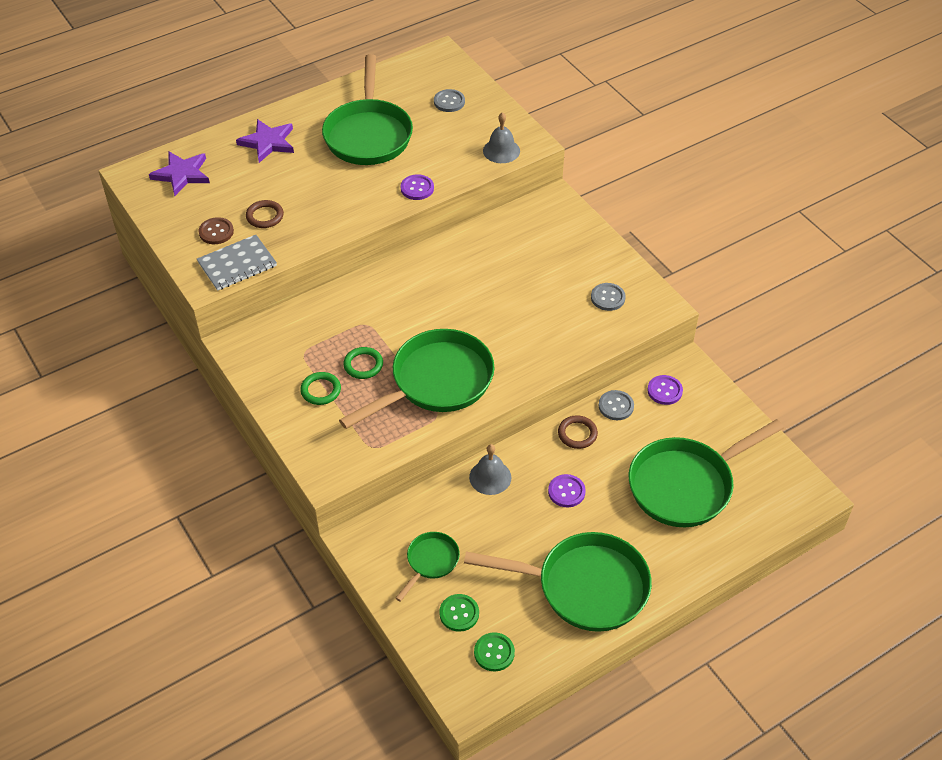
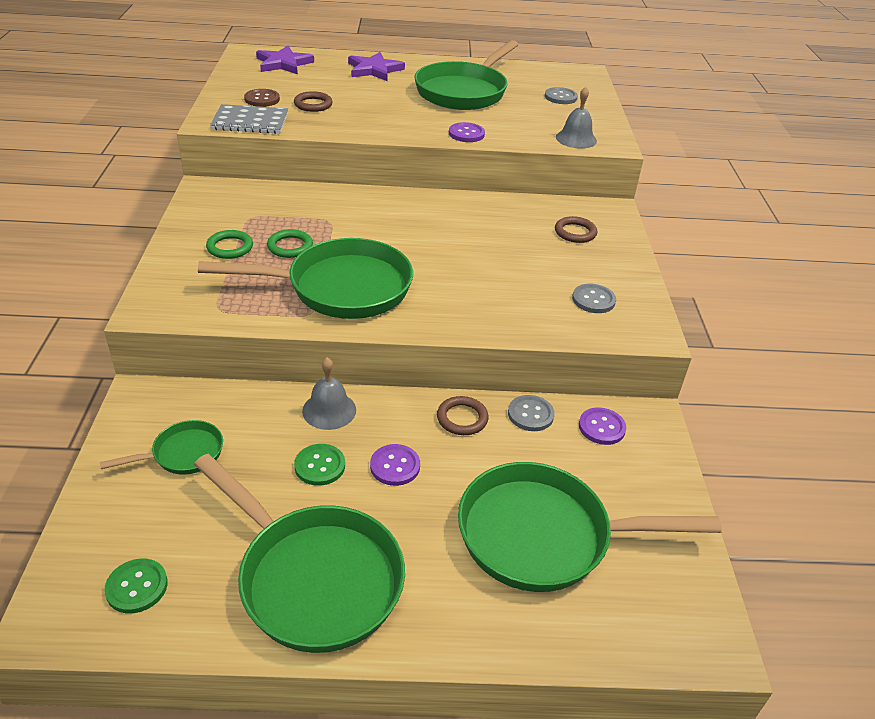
camera: 30 degrees right, 10 degrees down
green button [439,594,479,632] -> green button moved to [294,444,345,486]
none -> brown ring [555,216,597,243]

